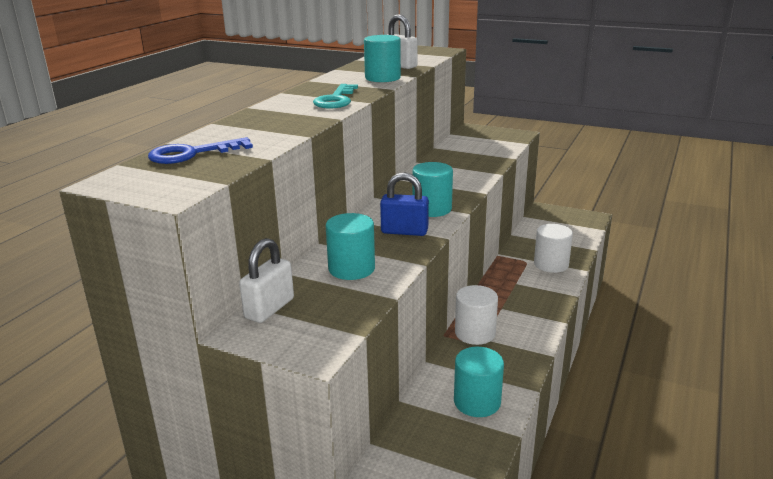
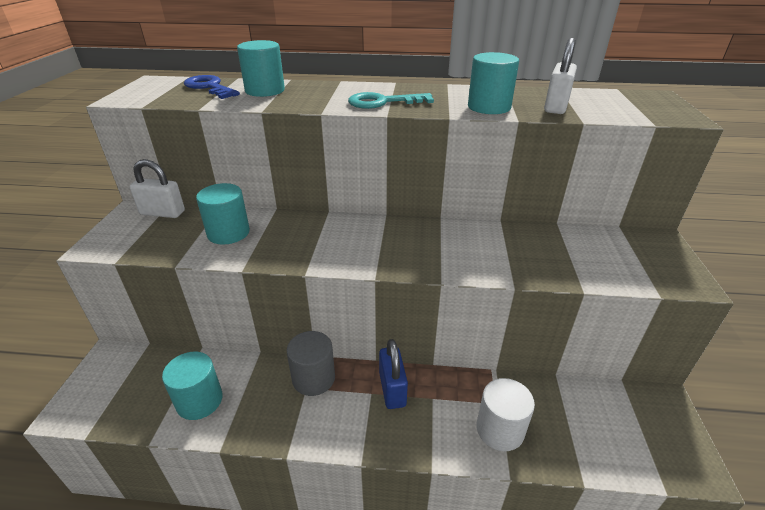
camera: 70 degrees right, 10 degrees up
blue padlock [380,172,429,236] -> blue padlock moved to [379,339,408,409]
turquoise cylinder [412,162,453,217] -> turquoise cylinder moved to [237,40,285,97]
white cylinder [455,285,498,345] -> grey cylinder [287,331,335,396]

